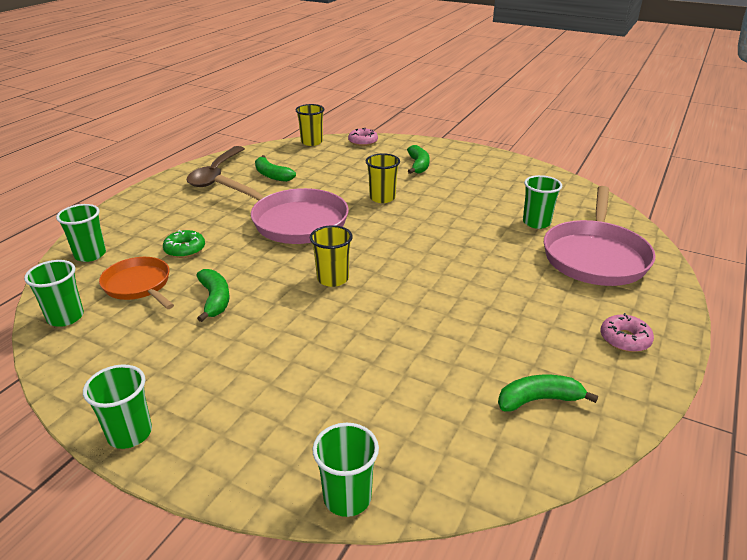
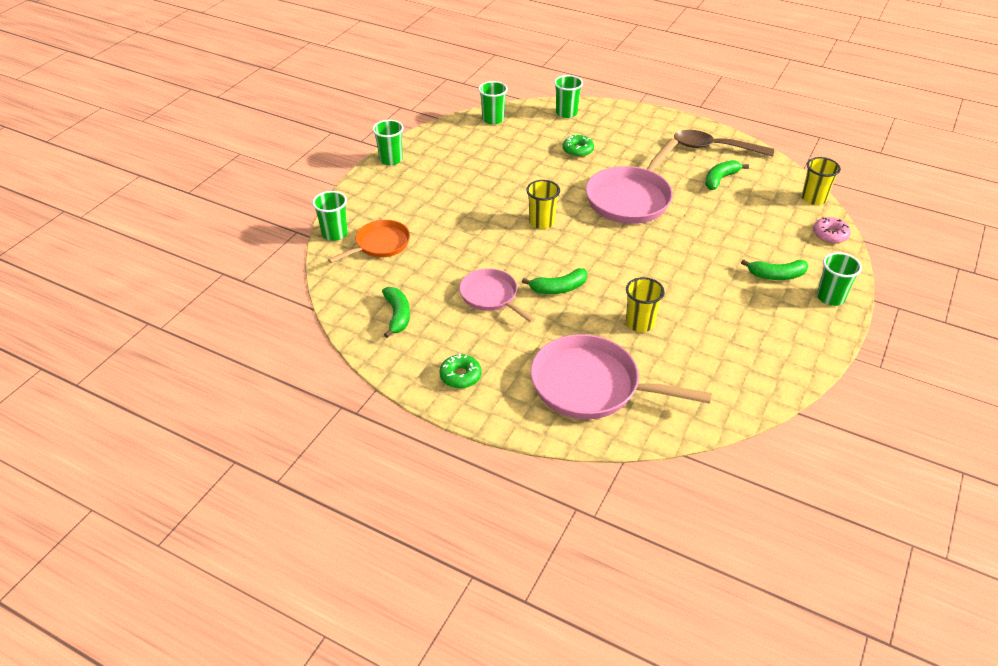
camera: 90 degrees right, 10 degrees up
orange pan [99,257,174,309] -> orange pan moved to [328,220,410,263]
green banana [196,269,230,322] -> green banana moved to [522,268,587,294]
yellow cup [366,153,400,203] -> yellow cup moved to [626,277,665,332]
green cup [523,175,562,229] -> green cup moved to [817,252,862,306]
pink donut [601,313,654,352] -> green donut [439,354,482,389]
none -> pink pan [459,268,535,323]

